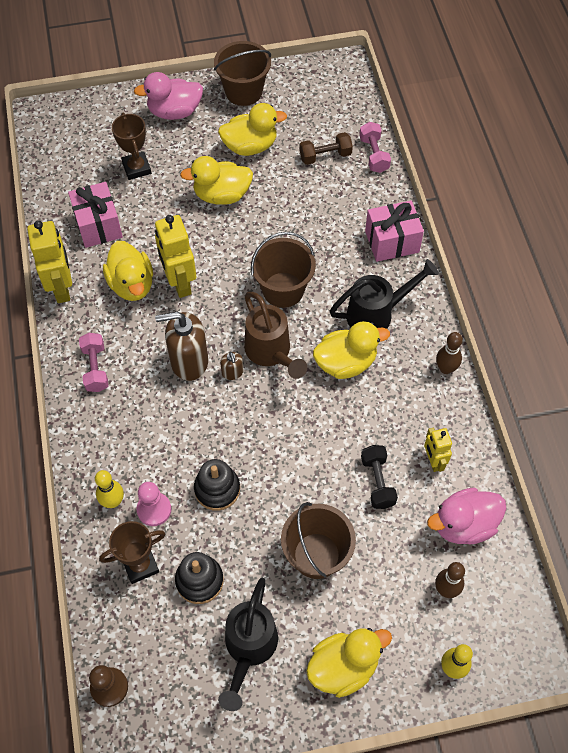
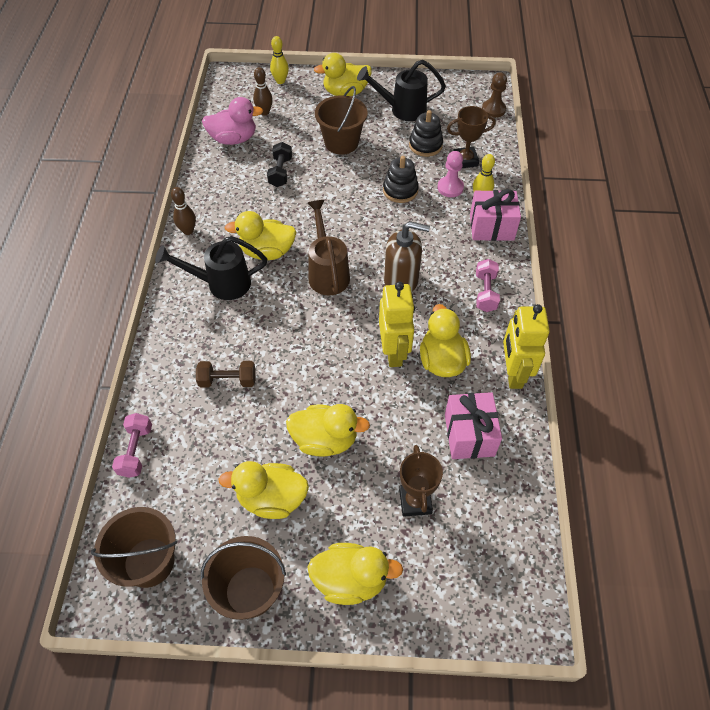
camera: 165 degrees left, 5 degrees down
pink duck [134,72,203,120] -> yellow duck [308,543,403,605]
black watering can [218,578,278,711] -> black watering can turned 120 degrees counterclockwise [357,60,446,121]
brown soap dispenser [220,352,244,380] -> none
brown bucket [251,232,316,308] -> brown bucket moved to [91,507,177,588]
brown dumbbell [299,132,353,165] -> brown dumbbell moved to [196,361,256,388]
pink gift [365,201,424,262] -> pink gift moved to [470,189,521,241]
yellow robot [424,428,452,472] -> none

